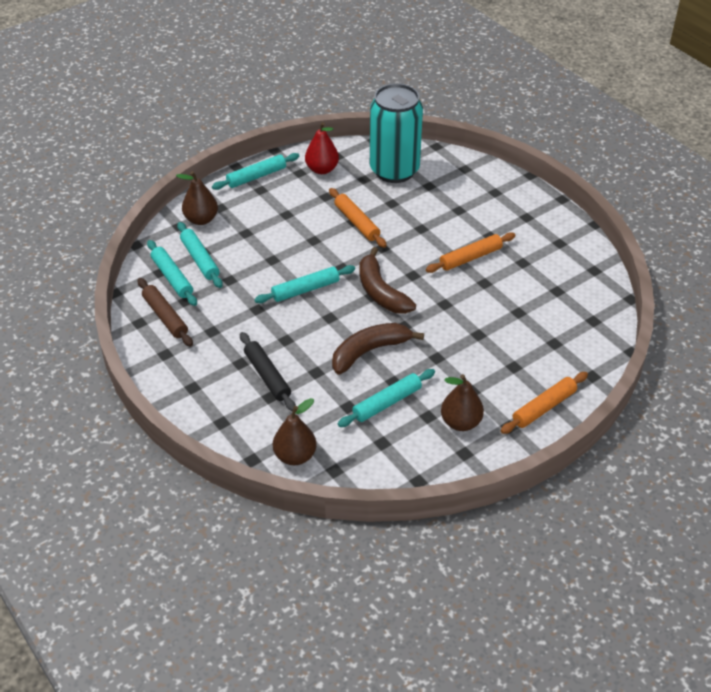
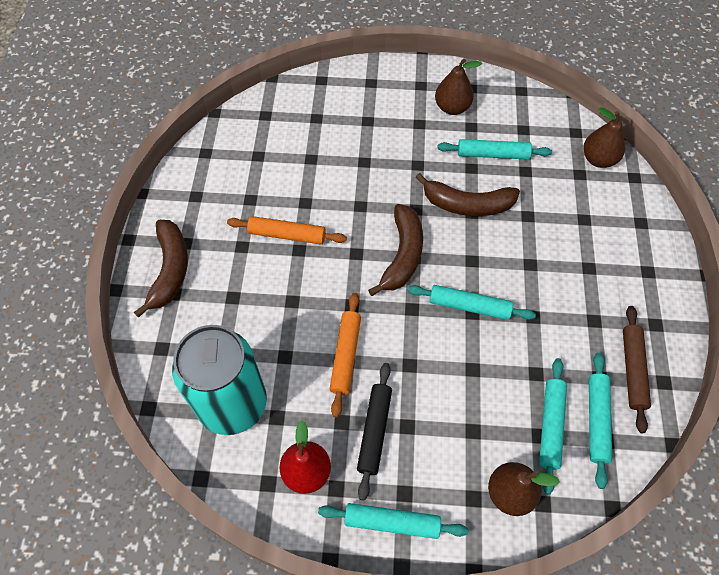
camera: 140 degrees left, 15 degrees up
black rolling pin [240,332,296,411] -> black rolling pin moved to [357,363,392,501]
orange rolling pin [500,372,588,434] -> none
none -> brown banana [134,220,188,318]

